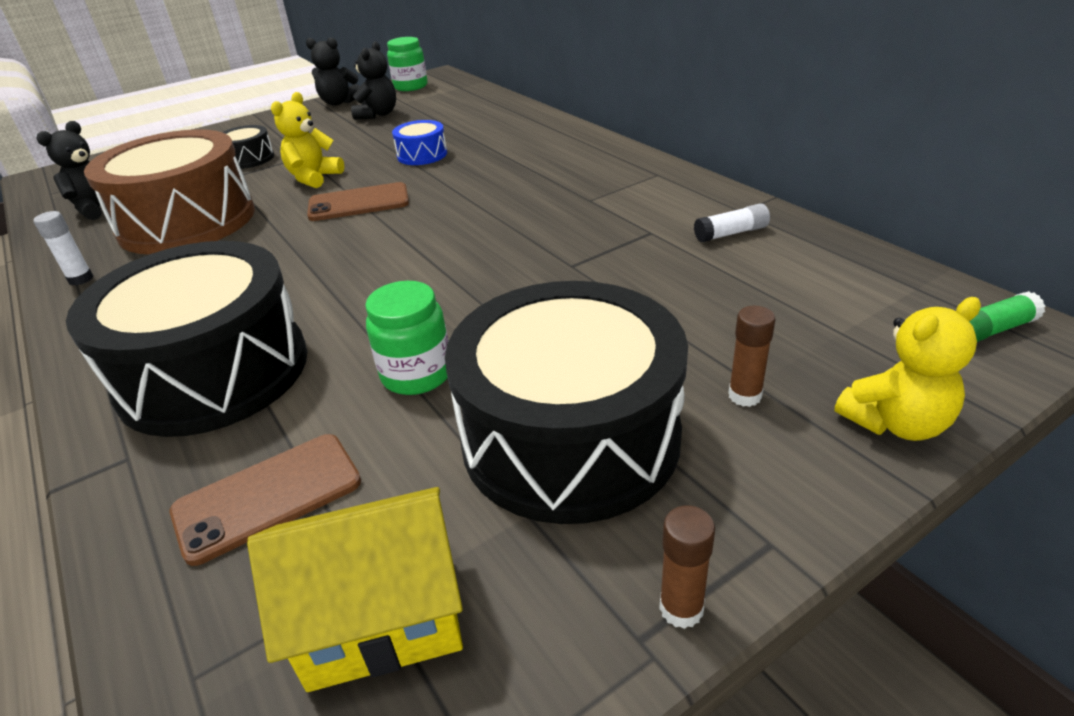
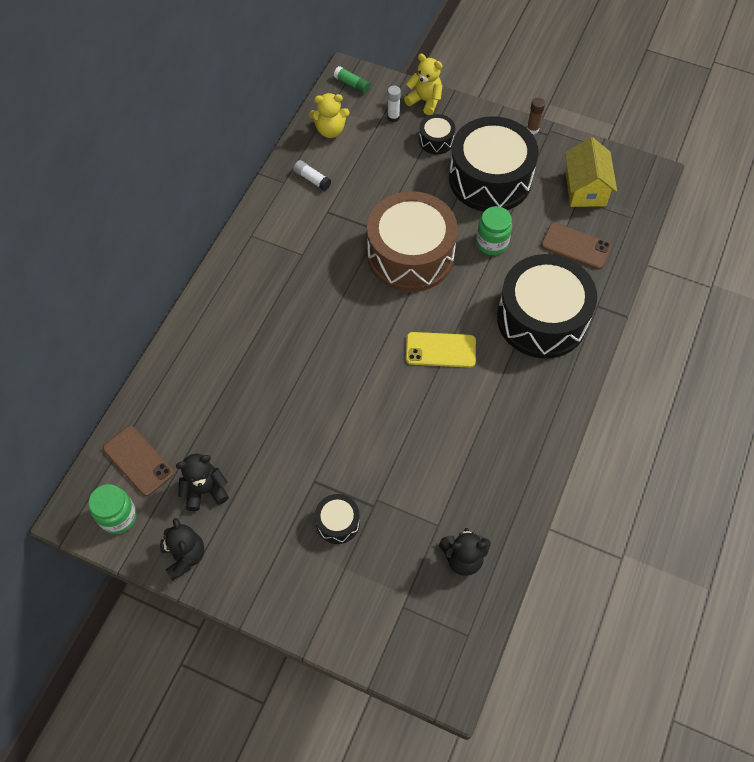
camera: 125 degrees left, 25 degrees up
white glue stick [34,211,93,286] -> white glue stick moved to [387,86,401,122]
brown drum [84,129,255,254] -> brown drum moved to [367,191,458,292]
yellow house [247,487,463,692] -> yellow house turned 45 degrees clockwise [565,137,617,207]
yellow teddy bear [271,92,344,188] -> yellow teddy bear moved to [309,93,350,138]
brown phone [307,182,409,221] -> brown phone moved to [103,426,174,496]
blue drum [392,120,447,165] -> none
brown glue stick [728,306,775,407] -> black drum [419,114,455,154]
none -> yellow phone [406,332,476,368]

